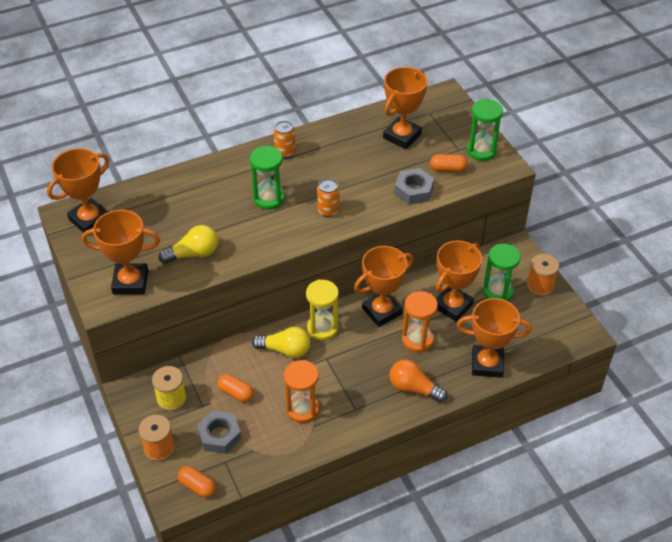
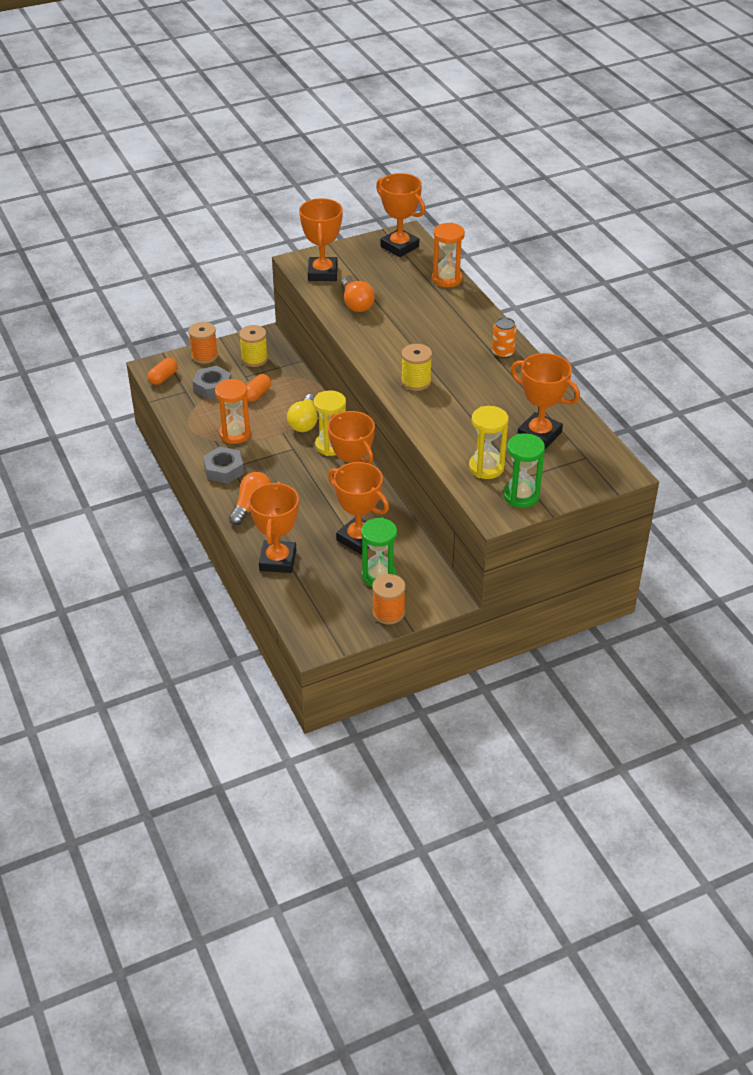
camera: 90 degrees right, 5 degrees down
yellow light bulb [158,225,218,264] -> orange light bulb [341,277,375,312]
green hourglass [250,146,285,210] -> none
orange can [317,179,340,217] -> yellow spool [401,344,432,391]
grey nut [394,168,434,205] -> grey nut moved to [203,447,244,484]
orange hourglass [402,291,438,352] -> orange hourglass moved to [432,222,465,287]
orange capsule [430,154,468,172] -> yellow hourglass [469,406,509,479]

